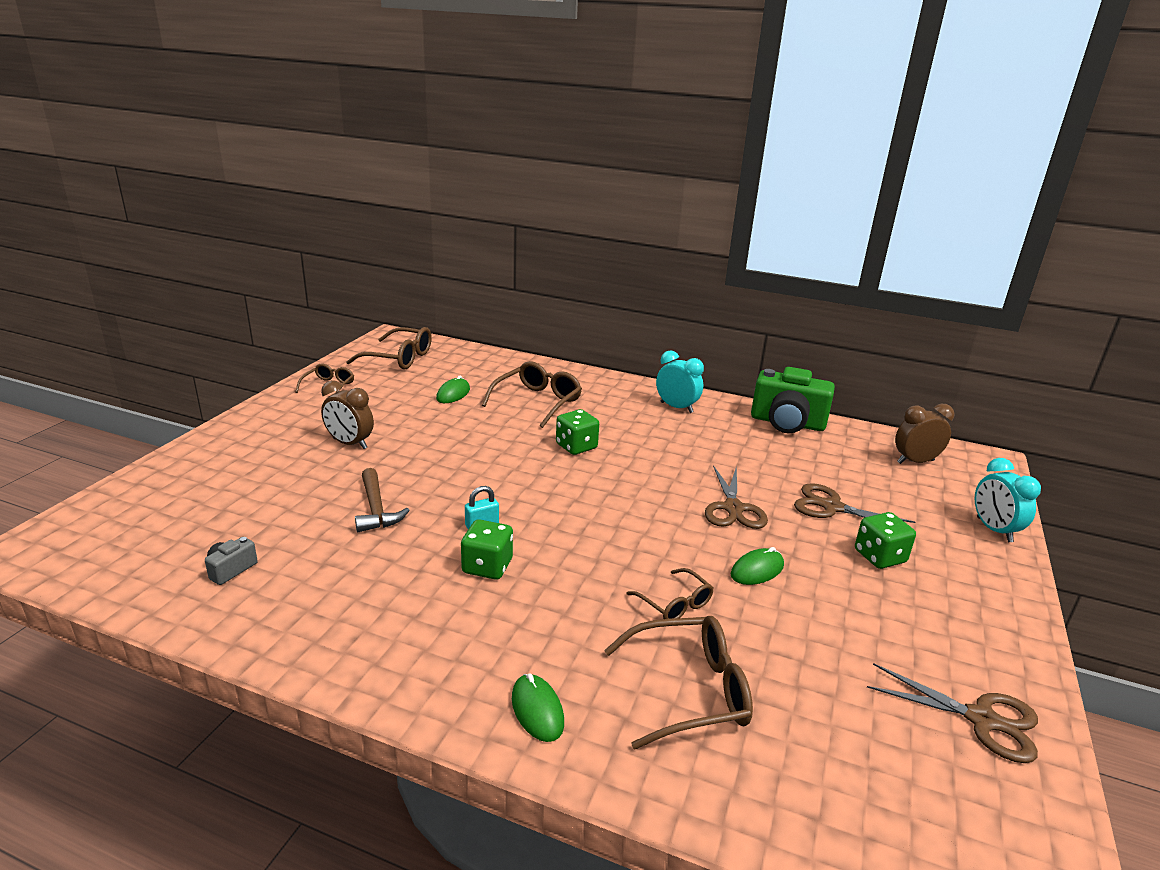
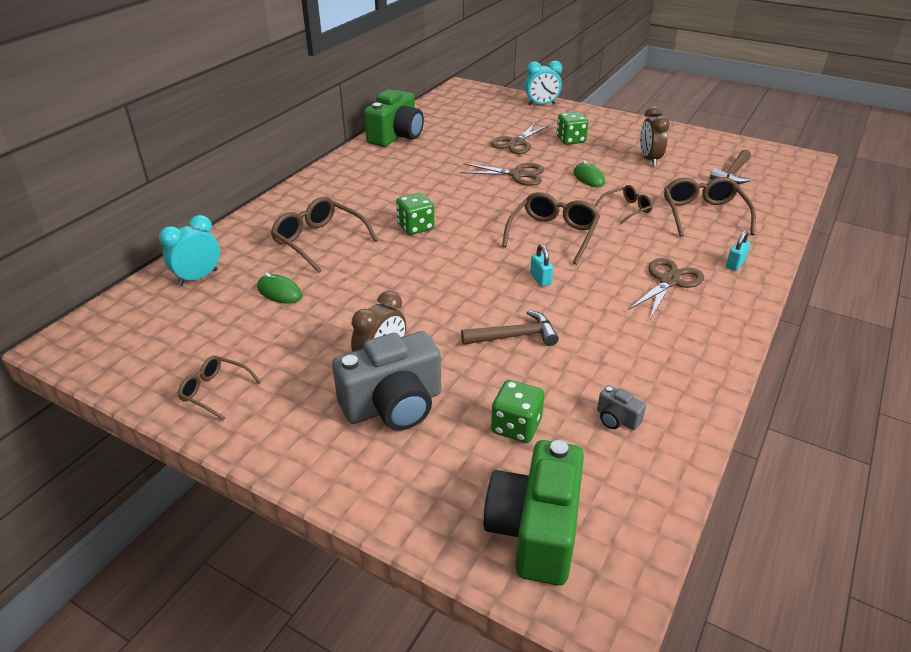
camera: 80 degrees left, 10 degrees up
brown glasses [346,327,432,369] -> brown glasses moved to [502,192,600,265]
green dice [461,519,513,580] -> green dice moved to [491,380,544,443]
green mouse [512,673,564,742] -> turquoise padlock [726,230,750,271]
turquoise clock [656,350,704,413] -> turquoise clock moved to [159,215,220,286]
brown scissors [867,663,1038,763] -> brown scissors moved to [628,258,704,319]
brown clock [895,404,955,464] -> brown clock moved to [640,106,670,166]
none -> grey camera [332,331,441,430]
none -> green camera [484,440,584,585]
none -> brown hammer [710,150,751,184]

